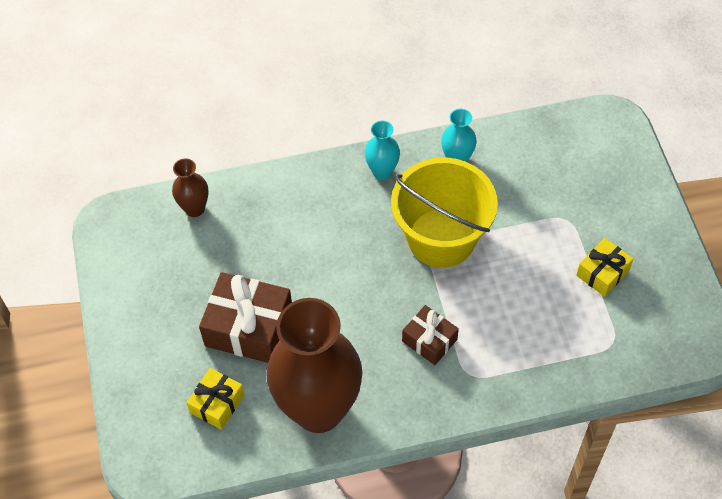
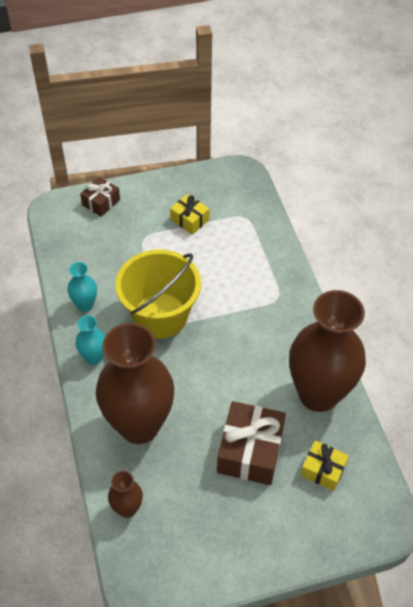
camera: 95 degrees left, 5 degrees down
brown gift [402,305,459,365] -> brown gift moved to [80,177,120,217]
none -> brown vase [96,323,174,444]

